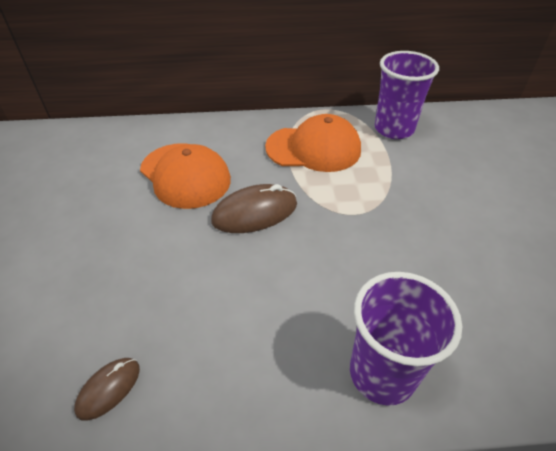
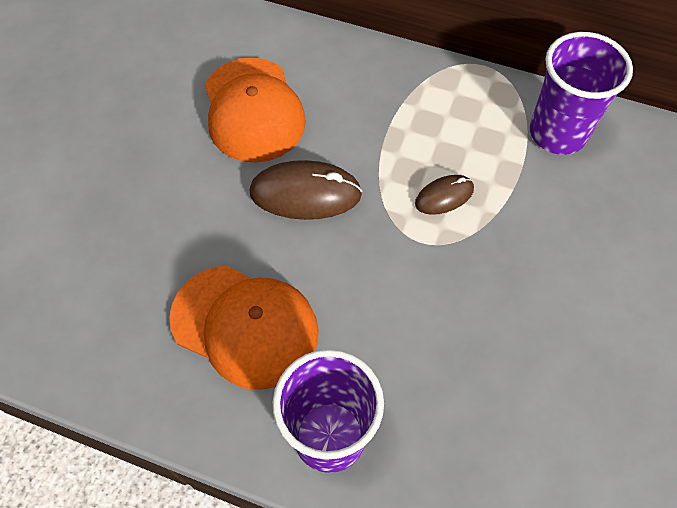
camera: 25 degrees right, 15 degrees up
brown mouse [74,358,140,421] -> brown mouse moved to [415,175,474,215]
orange cap [265,114,361,172] -> orange cap moved to [169,265,319,390]

